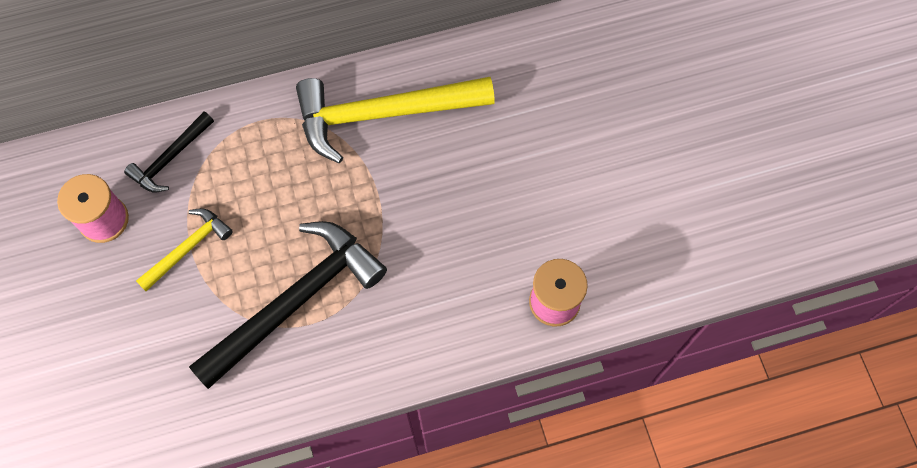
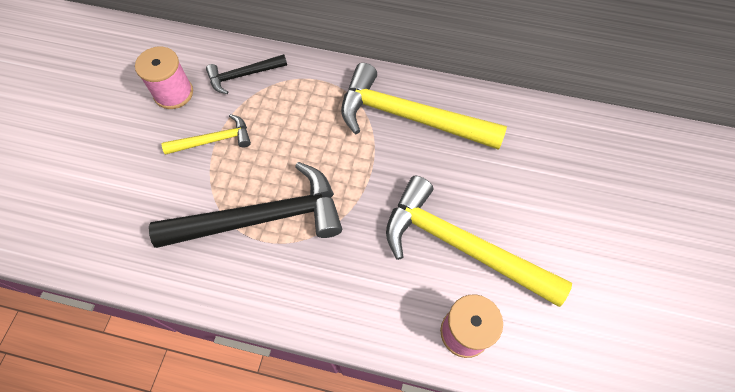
camera: 30 degrees right, 5 degrees down
none -> yellow hammer [386,176,572,307]

